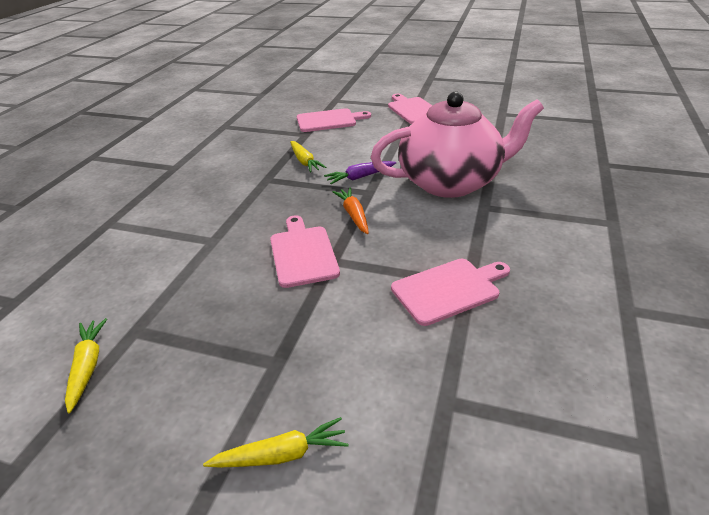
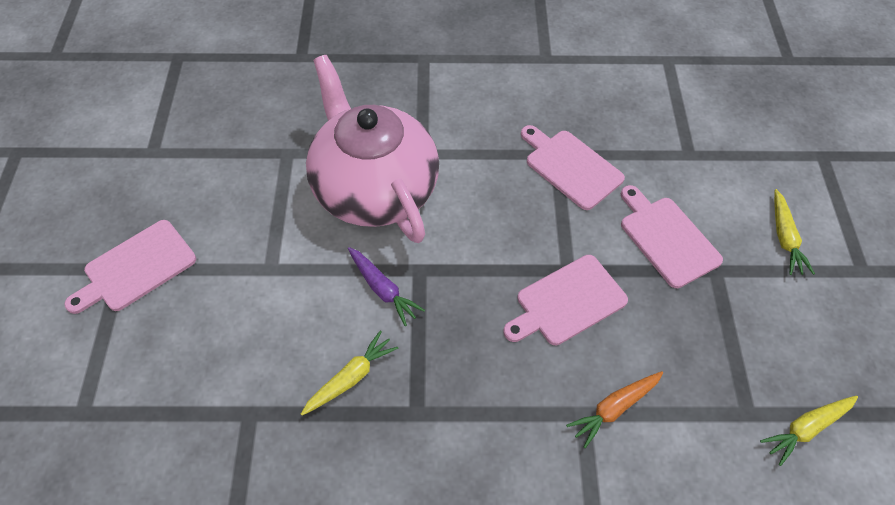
camera: 110 degrees left, 20 degrees up
yellow carrot [203,417,349,468] -> yellow carrot turned 150 degrees counterclockwise [774,189,815,275]
pink cutting board [297,108,371,132] -> pink cutting board moved to [621,185,723,288]
orange carrot [332,187,369,234] -> orange carrot moved to [566,371,663,448]

